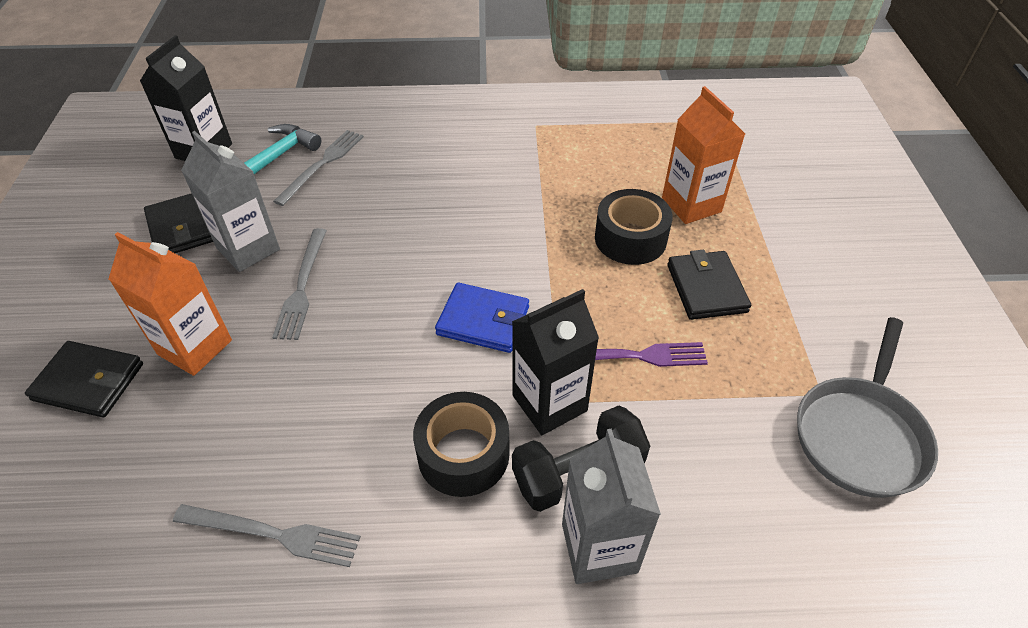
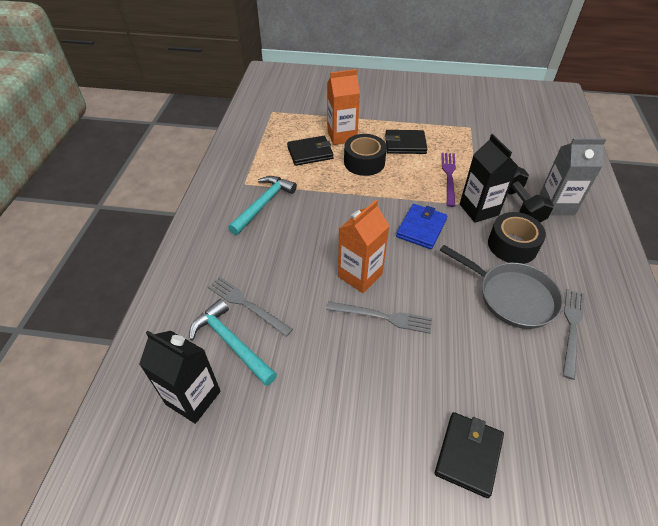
camera: 80 degrees left, 0 degrees up
orange carton [109,232,232,376] -> orange carton moved to [338,200,390,293]
black wallet [144,193,213,253] -> black wallet moved to [287,136,334,166]
grey carton [181,131,280,272] -> none
grey pan [797,317,938,498] -> grey pan moved to [440,245,563,329]
none -> turquoise hammer [228,176,297,235]

